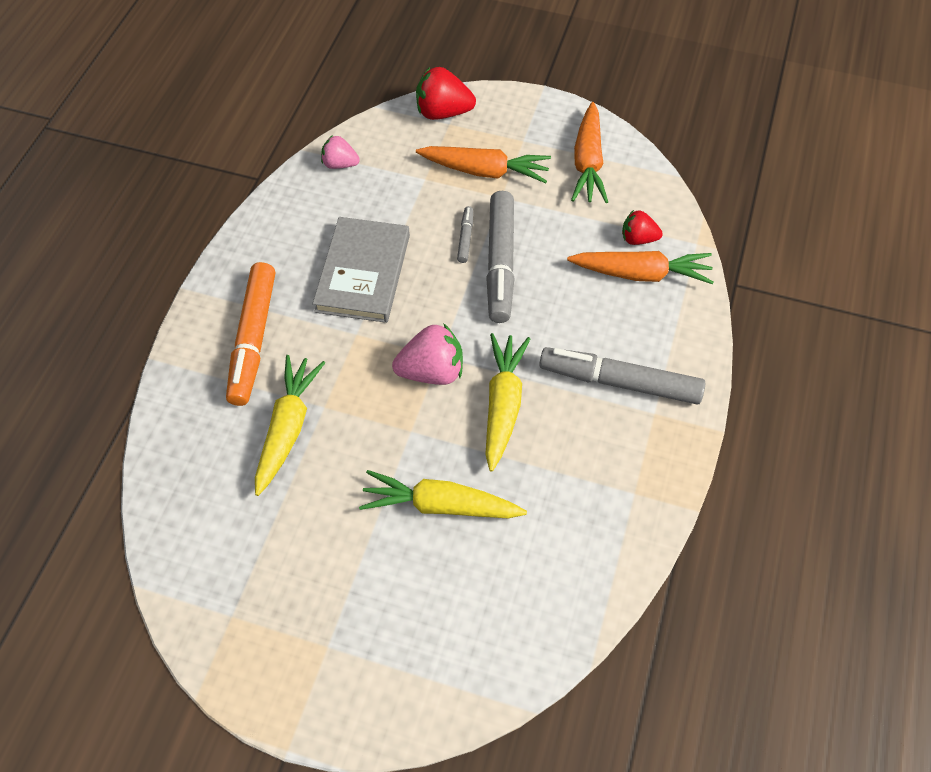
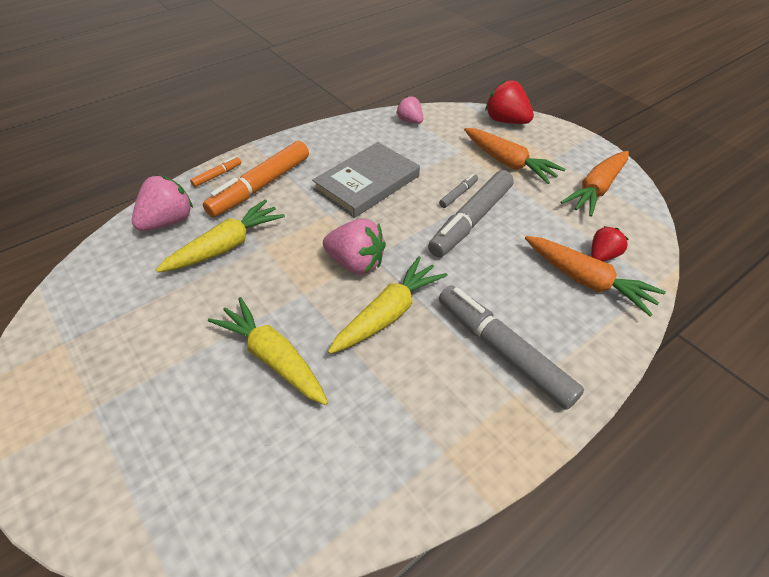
camera: 35 degrees right, 10 degrees down
red strawberry [622,210,663,245] -> red strawberry turned 90 degrees clockwise [591,226,629,261]
none -> pink strawberry [132,176,193,231]
none -> orange marker [190,157,241,187]

